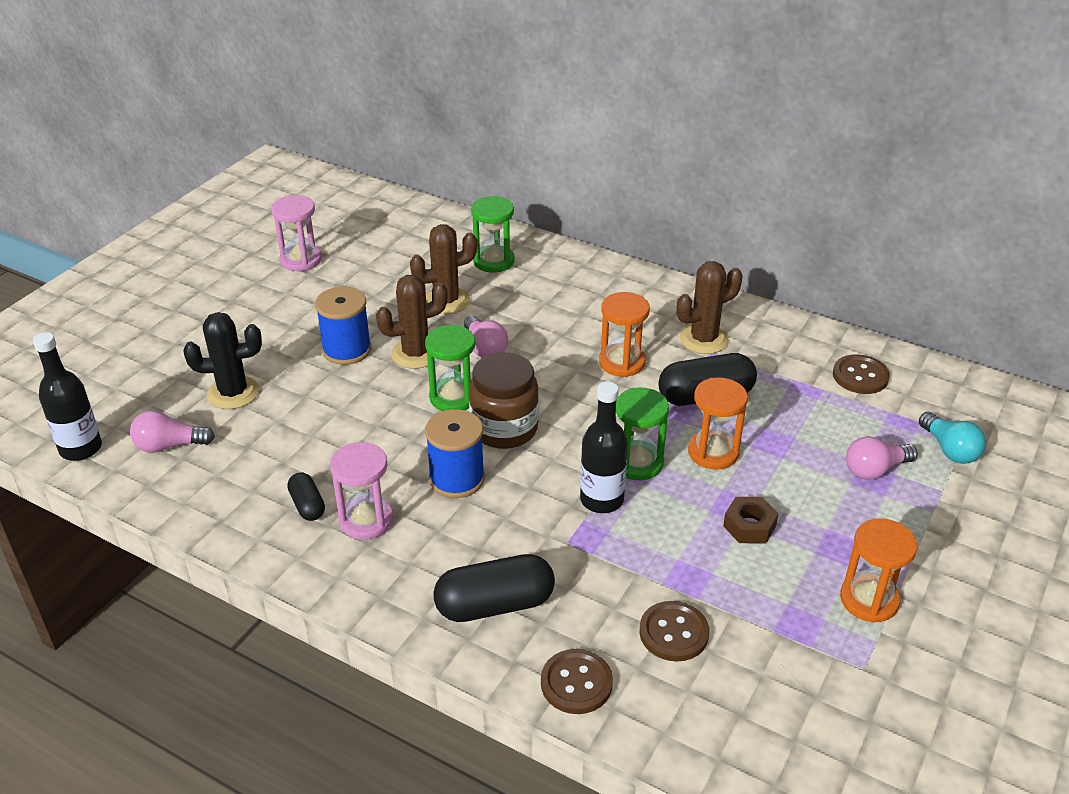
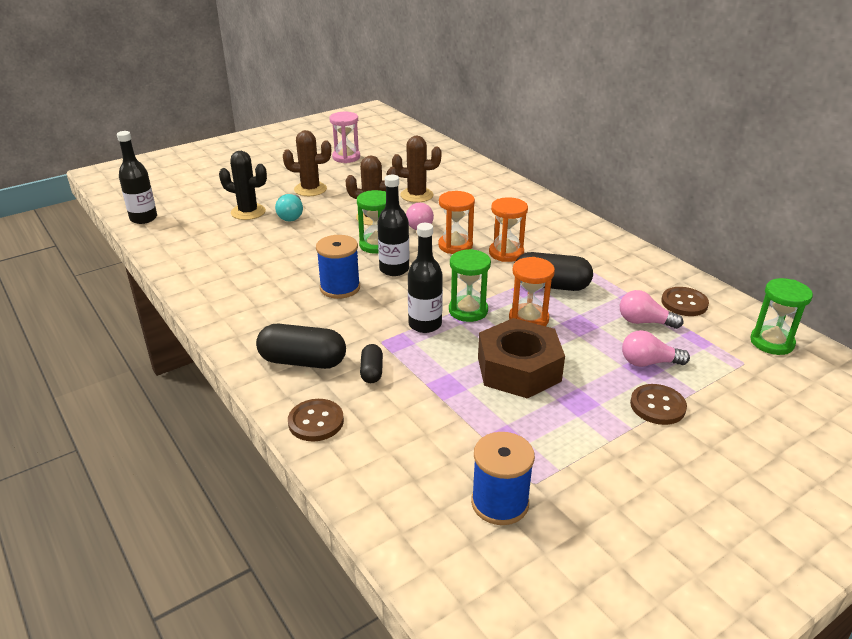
camera: 25 degrees right, 5 degrees down
pink light bulb [130,410,215,453] -> pink light bulb moved to [620,290,683,329]
black capsule [287,472,325,521] -> black capsule moved to [360,344,383,383]
blue spool [315,287,372,365] -> blue spool moved to [471,432,535,525]
pink hourglass [330,442,393,540] -> none
brown jar [469,352,539,449] -> black bottle [377,175,409,276]
green hourglass [471,196,515,273] -> green hourglass moved to [750,278,813,355]
brown button [639,601,709,662] -> brown button moved to [630,384,687,425]
brown cactus [677,261,742,354] -> brown cactus moved to [283,130,331,196]
brown nut [723,497,779,543] -> brown nut [478,318,565,399], size x2.09
orange hourglass [840,519,917,623] -> orange hourglass moved to [438,191,475,254]
turquoise light bulb [919,412,986,464] -> turquoise light bulb moved to [275,194,303,222]

